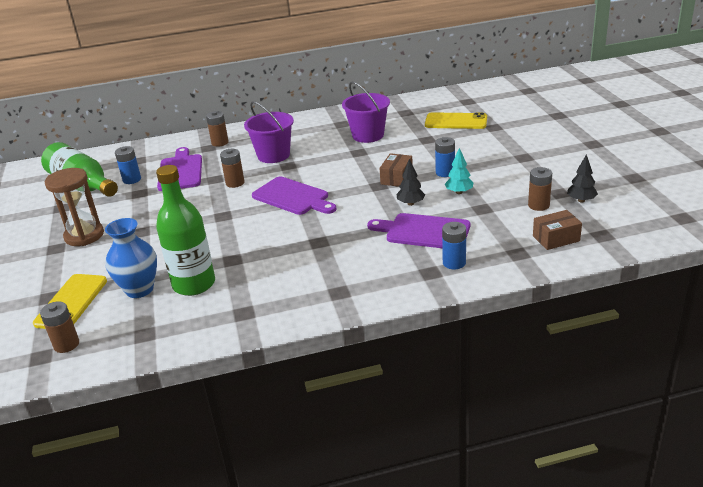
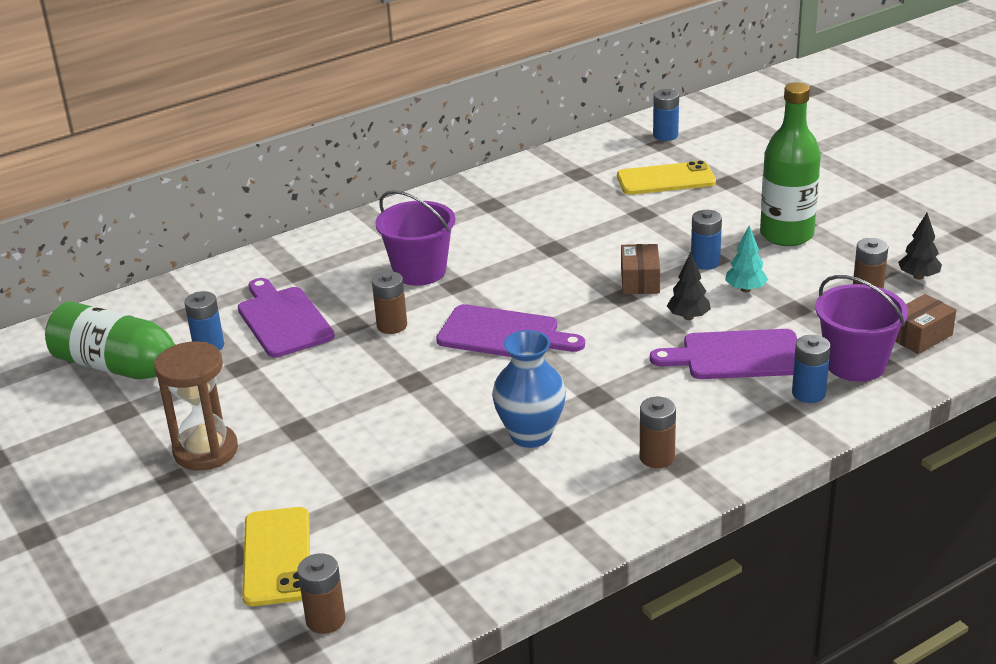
camera: 20 degrees left, 0 degrees up
blue vase [105,218,157,298] -> blue vase moved to [492,330,566,448]
green bottle [156,165,215,296] -> green bottle moved to [760,82,821,246]
brown battery [206,111,229,147] -> brown battery moved to [640,397,676,468]
purple bucket [342,81,390,143] -> purple bucket moved to [815,275,908,382]
none -> blue battery [653,89,679,141]

